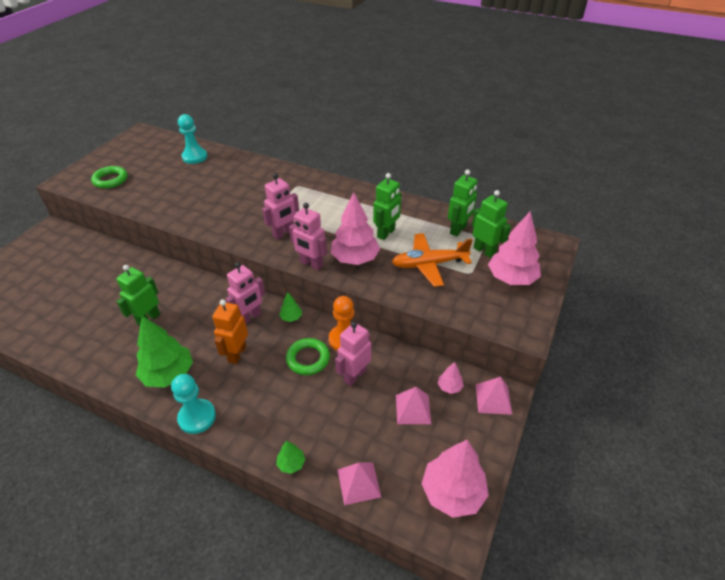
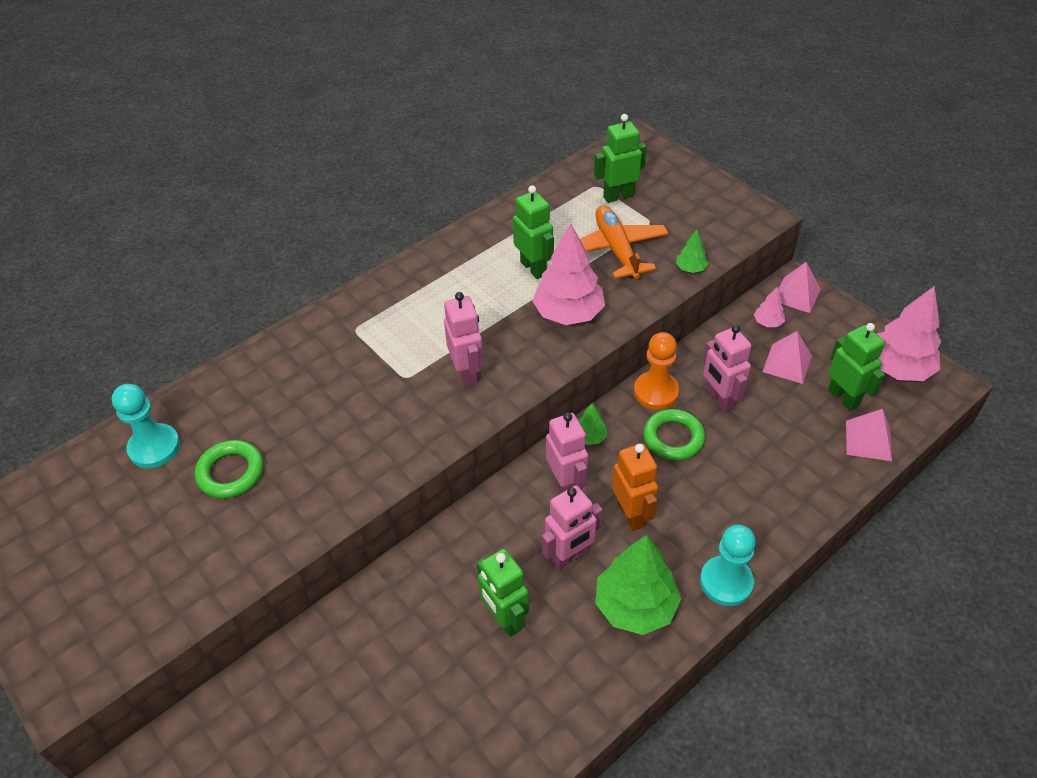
camera: 65 degrees left, 5 degrees up
green ring [91,166,128,189] -> green ring moved to [195,440,264,499]
orange robot [212,300,248,364] -> orange robot turned 150 degrees counterclockwise [612,443,658,531]
green tree [276,440,305,474] -> green tree moved to [676,230,708,273]
pink robot [289,203,327,270] -> pink robot moved to [542,486,603,570]
orange plane [392,233,473,287] -> orange plane turned 150 degrees clockwise [580,205,669,279]
green robot [448,170,477,237] -> green robot moved to [828,323,885,411]
pink tree [488,211,541,285] -> none

